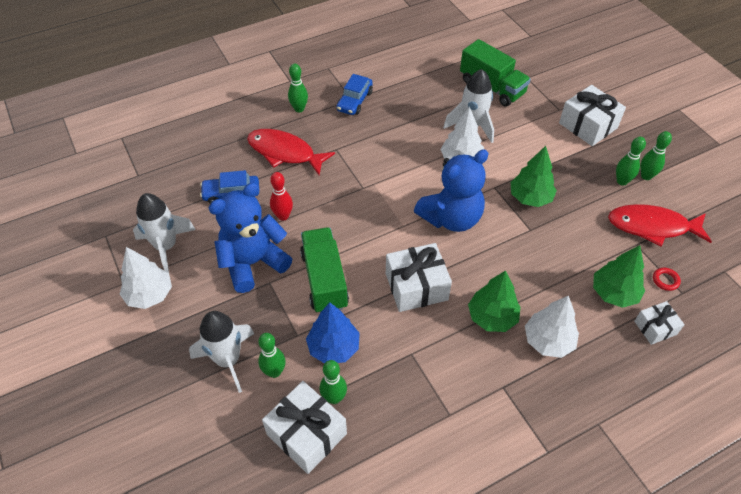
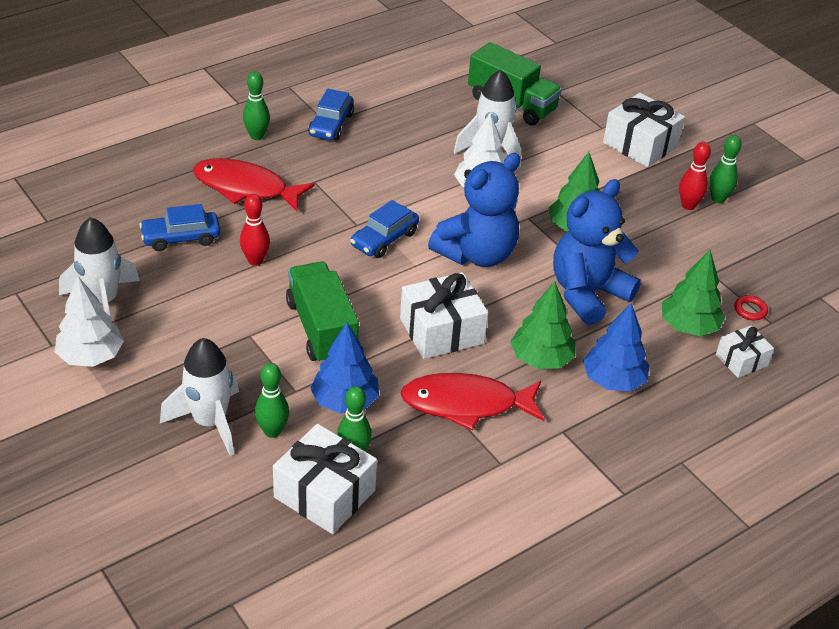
camera: 10 degrees left, 10 degrees down
blue teddy bear [209,183,292,293] -> blue teddy bear moved to [553,179,641,325]
white tree [525,296,579,358] -> blue tree [583,303,649,391]
red fish [608,204,712,247] -> red fish moved to [401,373,545,431]
green bowling pin [616,137,646,186] -> red bowling pin [679,142,711,210]
none -> blue car [350,200,419,258]

